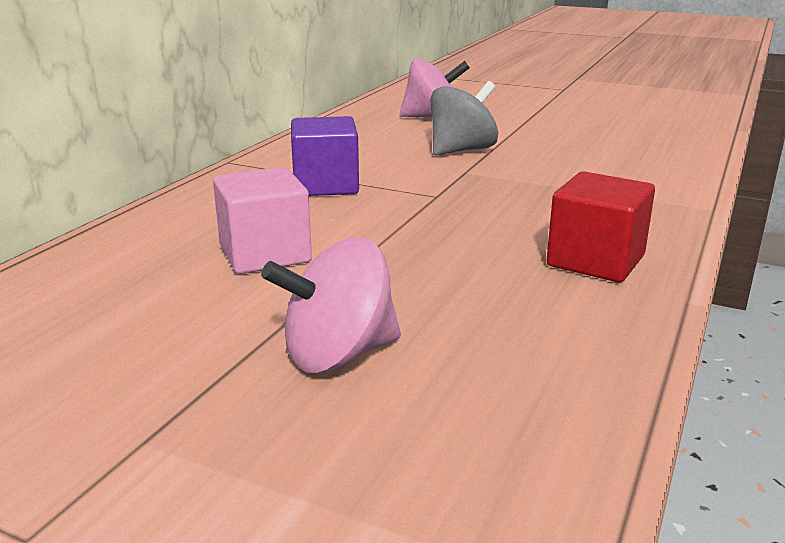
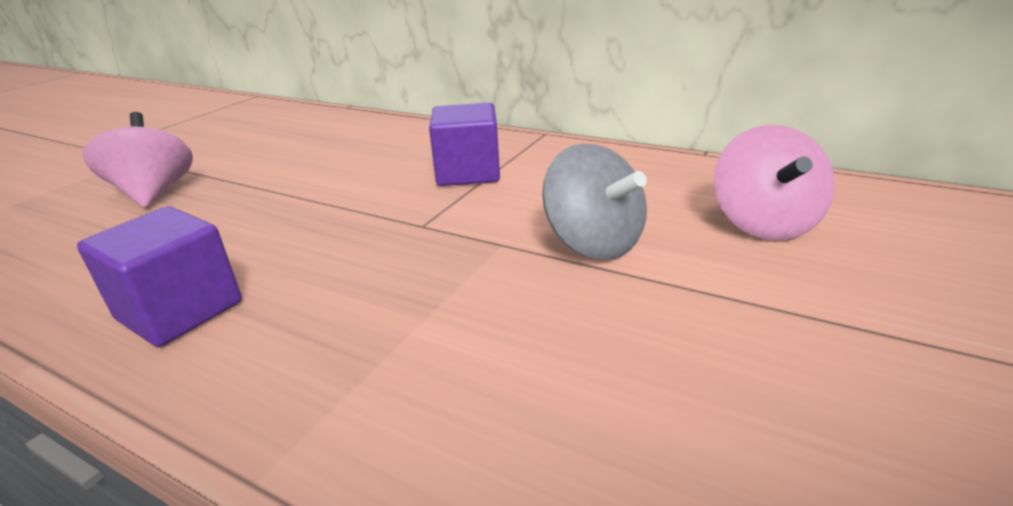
camera: 95 degrees right, 5 degrees up
pink cube [213,167,312,274] -> none
red cube [546,171,655,282] -> purple cube [77,206,242,347]

